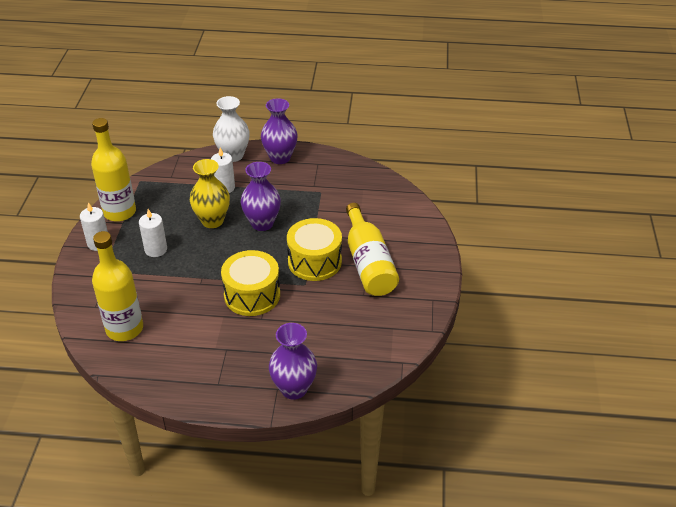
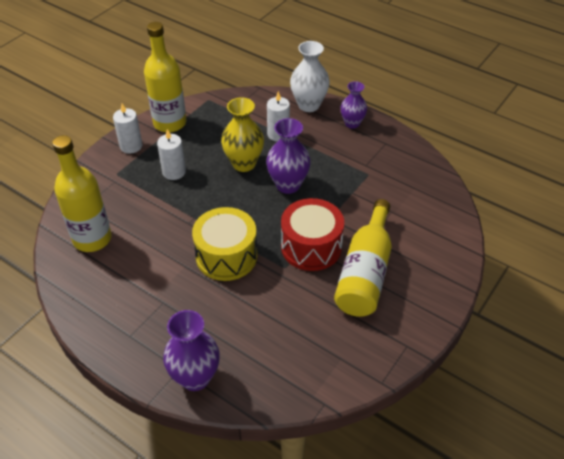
camera: 30 degrees right, 5 degrees up
purple vase [261,98,298,164] -> purple vase [341,81,367,129], size x0.67
yellow drum [287,218,342,281] -> red drum [281,198,344,271]

